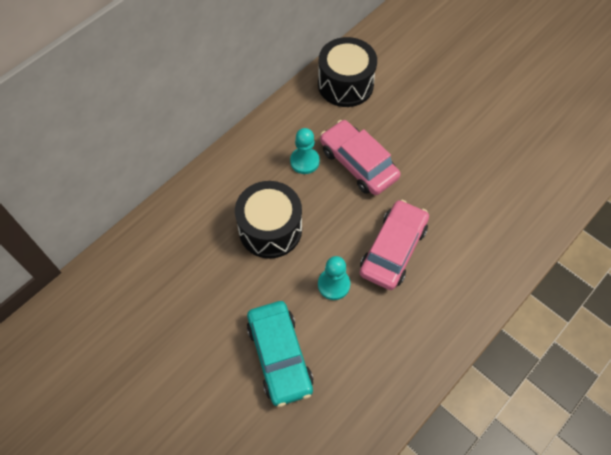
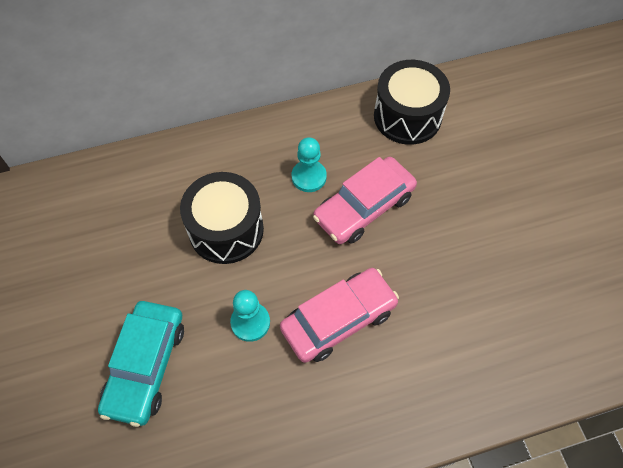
camera: 30 degrees right, 0 degrees up
pink car [320,120,401,195] -> pink car turned 120 degrees counterclockwise [313,157,417,244]

